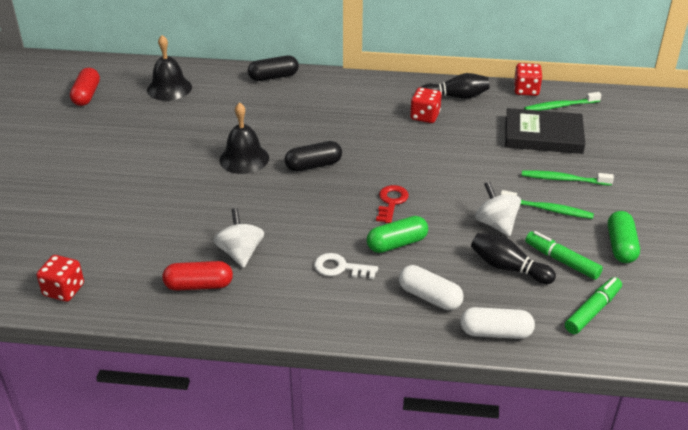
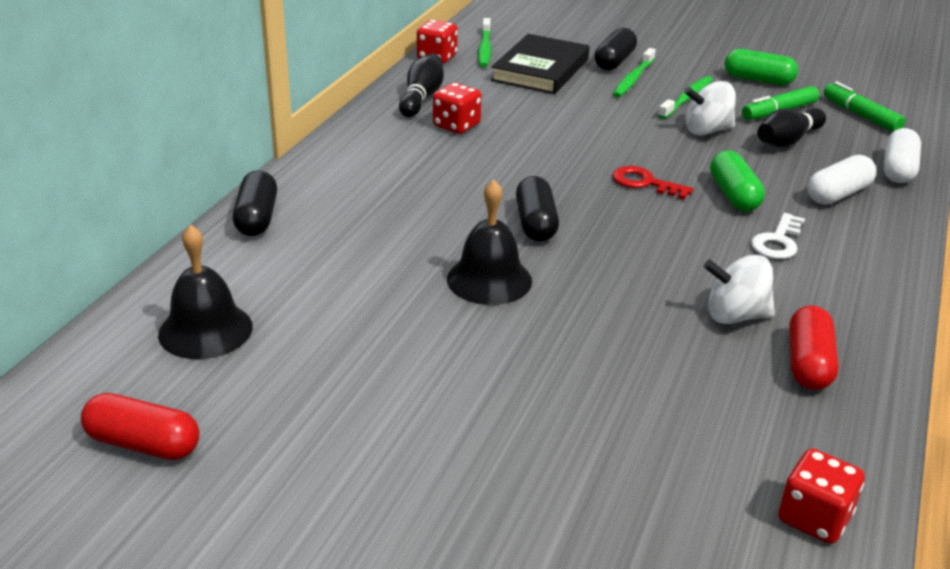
camera: 75 degrees left, 5 degrees down
none -> black capsule [594,28,637,70]

